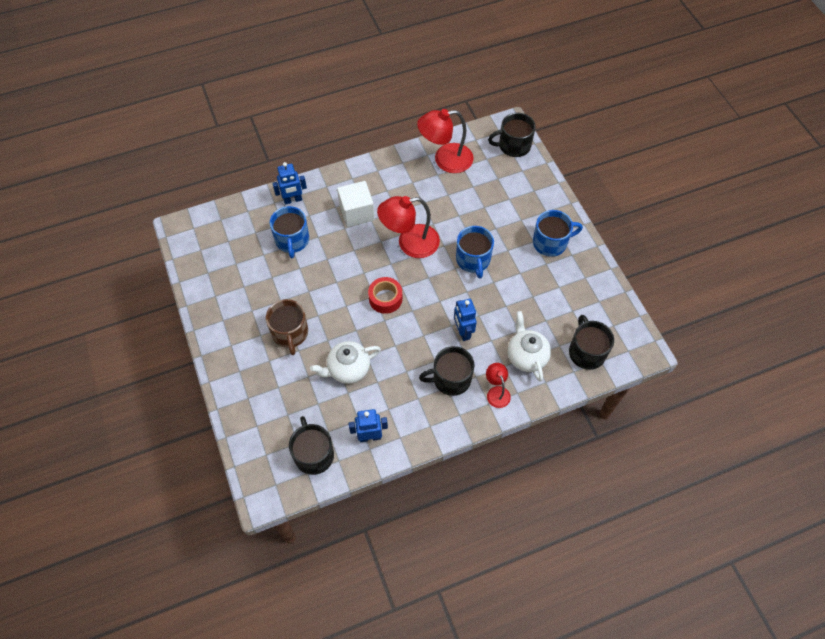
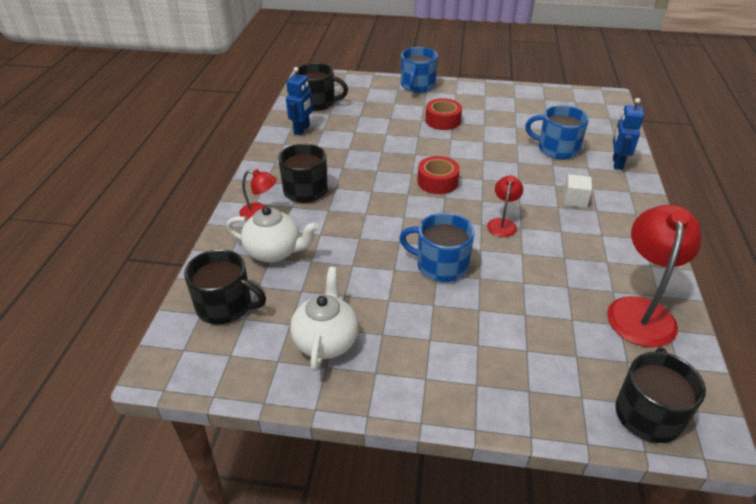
camera: 120 degrees right, 20 degrees down
brown mug [266,299,308,355] -> red tape [425,98,462,130]
white teapot [310,341,381,384] -> white teapot moved to [290,267,358,372]
white cube [337,181,375,227] -> white cube [564,174,592,208], size x0.58
red lamp [377,196,440,258] -> red lamp [487,176,523,237], size x0.52
blue robot [454,299,477,341] -> none
blue mug [533,210,583,257] -> blue mug moved to [401,47,438,93]

